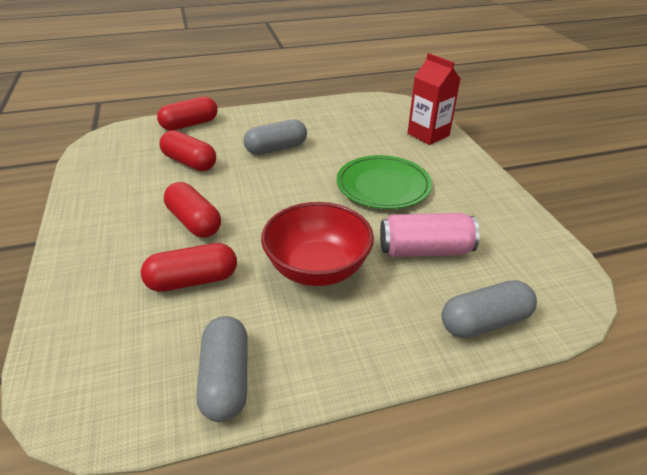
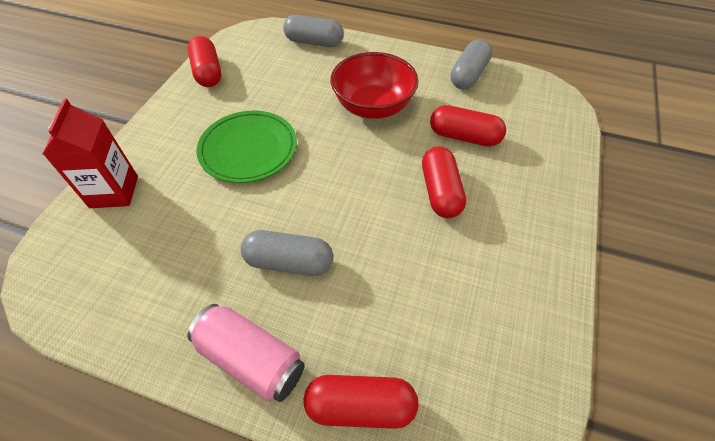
camera: 145 degrees left, 15 degrees up
red capsule [159,130,216,171] -> red capsule moved to [188,36,221,87]
pink can [380,213,480,257] -> pink can moved to [188,304,305,402]

